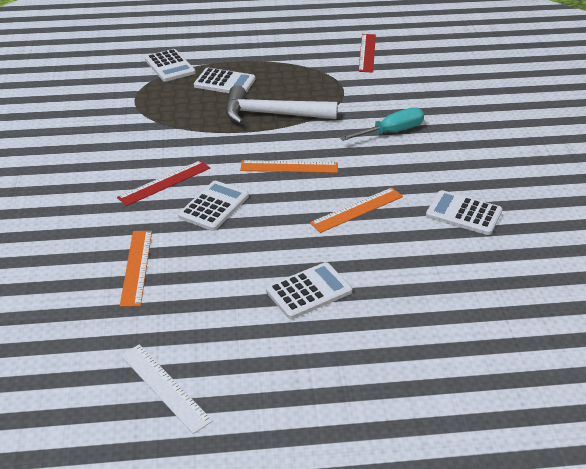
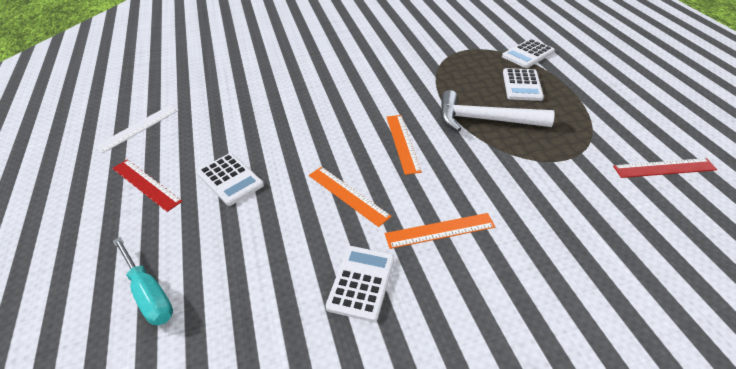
camera: 80 degrees right, 5 degrees up
red ruler [117,160,210,206] -> red ruler moved to [112,159,183,212]
orange ruler [120,231,152,307] -> orange ruler moved to [385,213,495,249]
white calculator [178,181,249,231] -> none
white hammer [226,85,337,124] -> white hammer turned 75 degrees counterclockwise [440,90,555,132]
turquoise screwdriver [340,107,424,141] -> turquoise screwdriver moved to [113,237,173,325]

